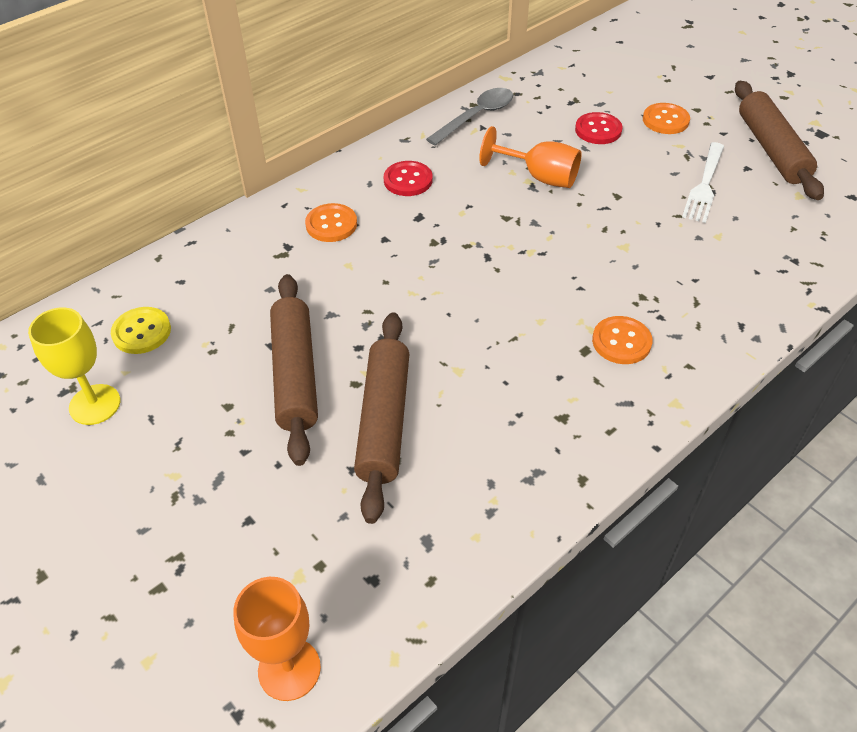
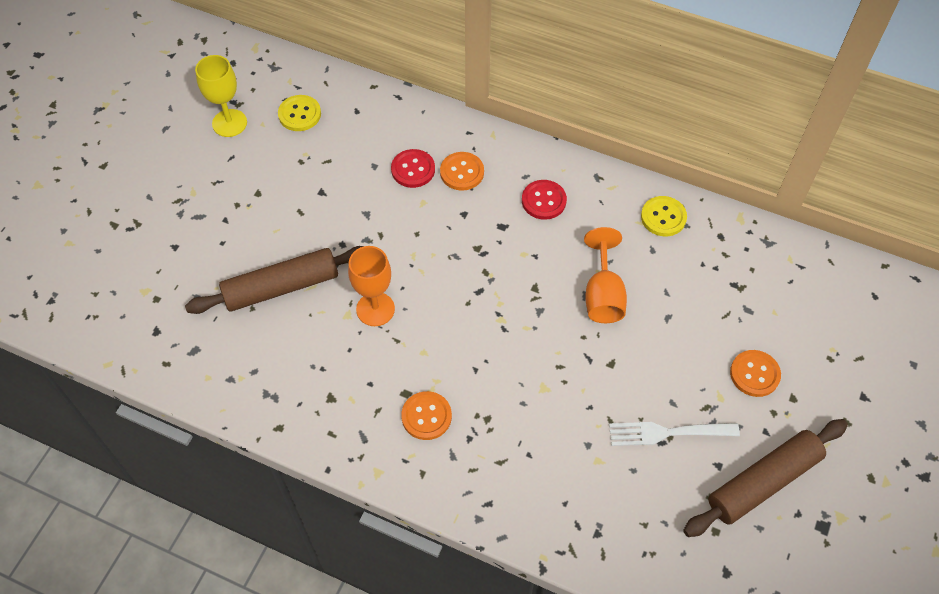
camera: 65 degrees right, 10 degrees up
orange goblet [233,577,321,701] -> orange goblet moved to [348,246,395,326]
brown rolling pin [270,274,318,466] -> none
grey spoon [426,88,513,145] -> yellow button [641,196,687,236]
red button [575,112,622,144] -> red button moved to [391,149,435,188]

